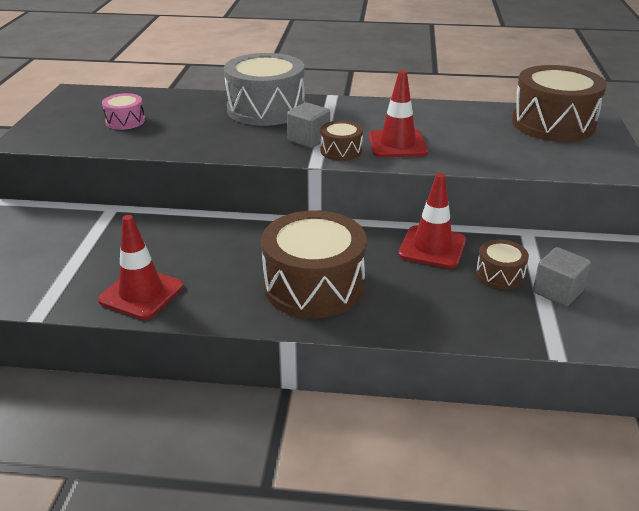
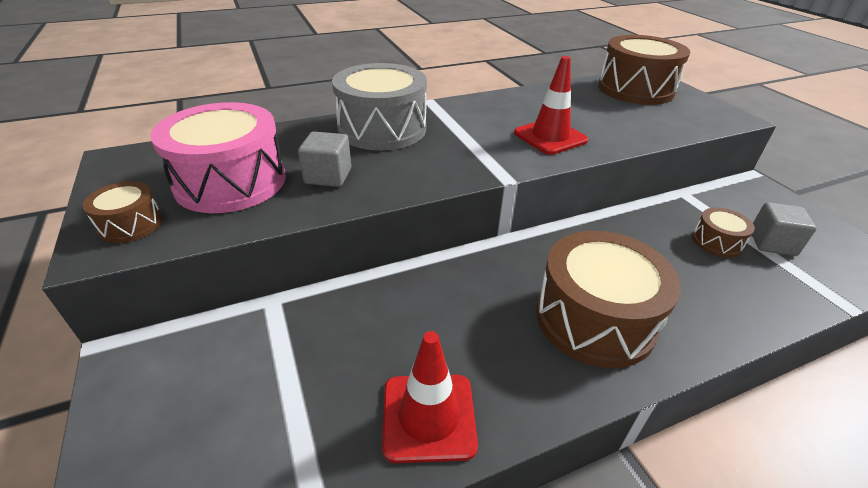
camera: 30 degrees left, 5 degrees up
pink drum [102,93,145,130] -> pink drum [150,102,286,213], size x2.09
grey cube [287,102,330,148] -> grey cube moved to [298,132,351,187]
brown drum [321,120,363,161] -> brown drum moved to [83,181,163,243]
red traffic cone [398,173,466,268] -> none

